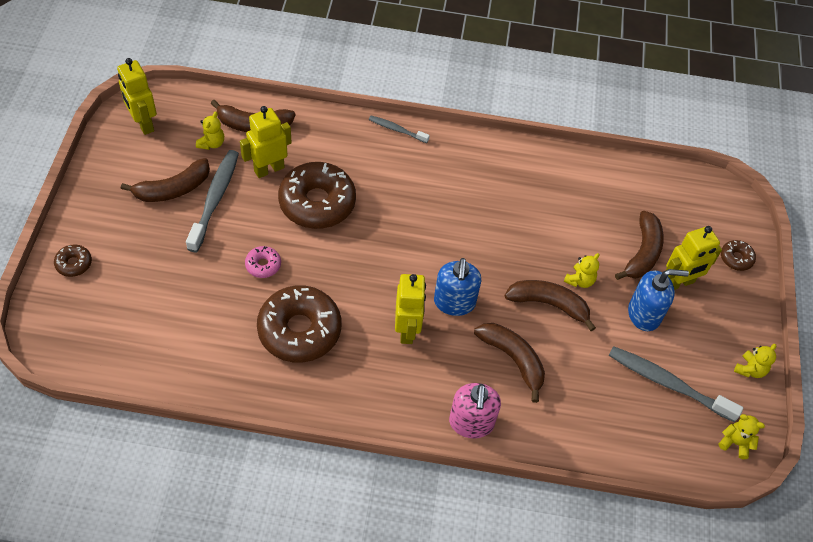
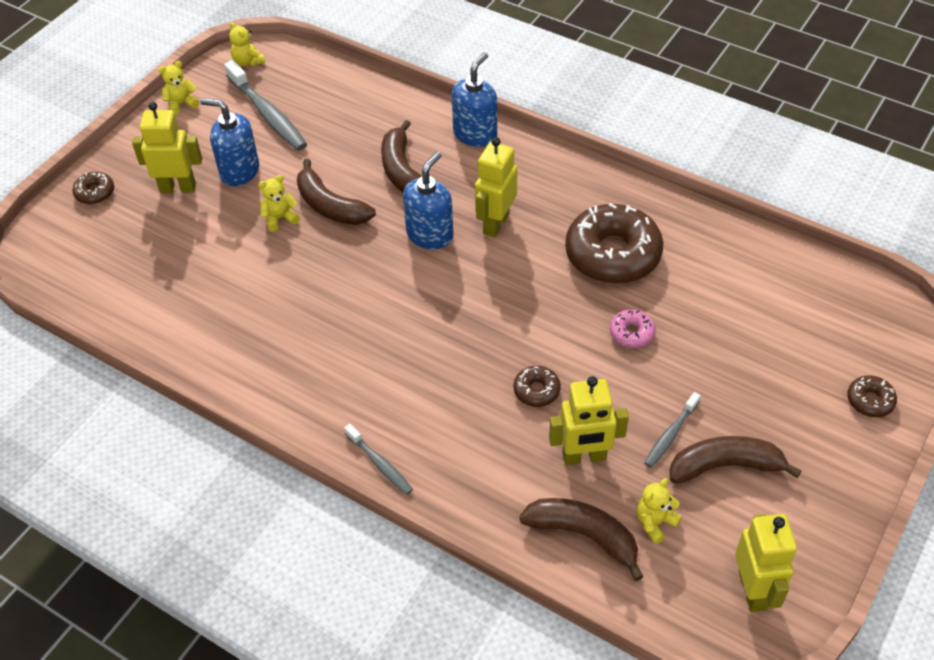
camera: 150 degrees left, 5 degrees down
grey toothbrush [186,150,239,252] -> grey toothbrush [644,392,701,468], size x0.55
brown donut [278,162,356,229] -> brown donut [513,366,561,407], size x0.45
pink soap dispenser [449,383,501,438] -> blue soap dispenser [452,52,497,147]
brown banana [615,211,664,280] -> none

